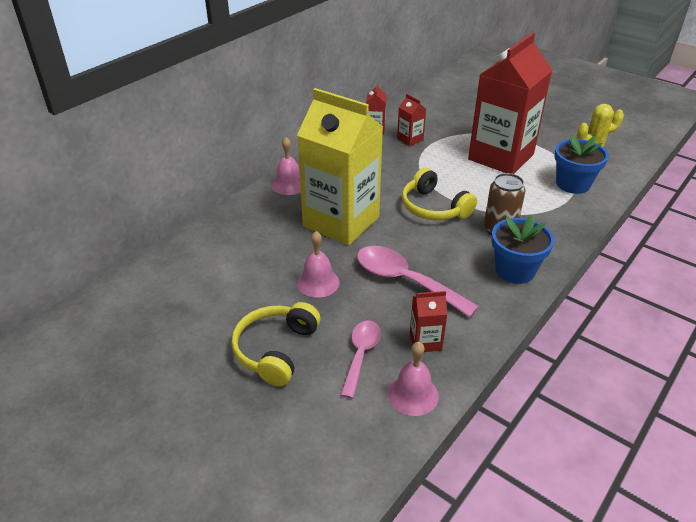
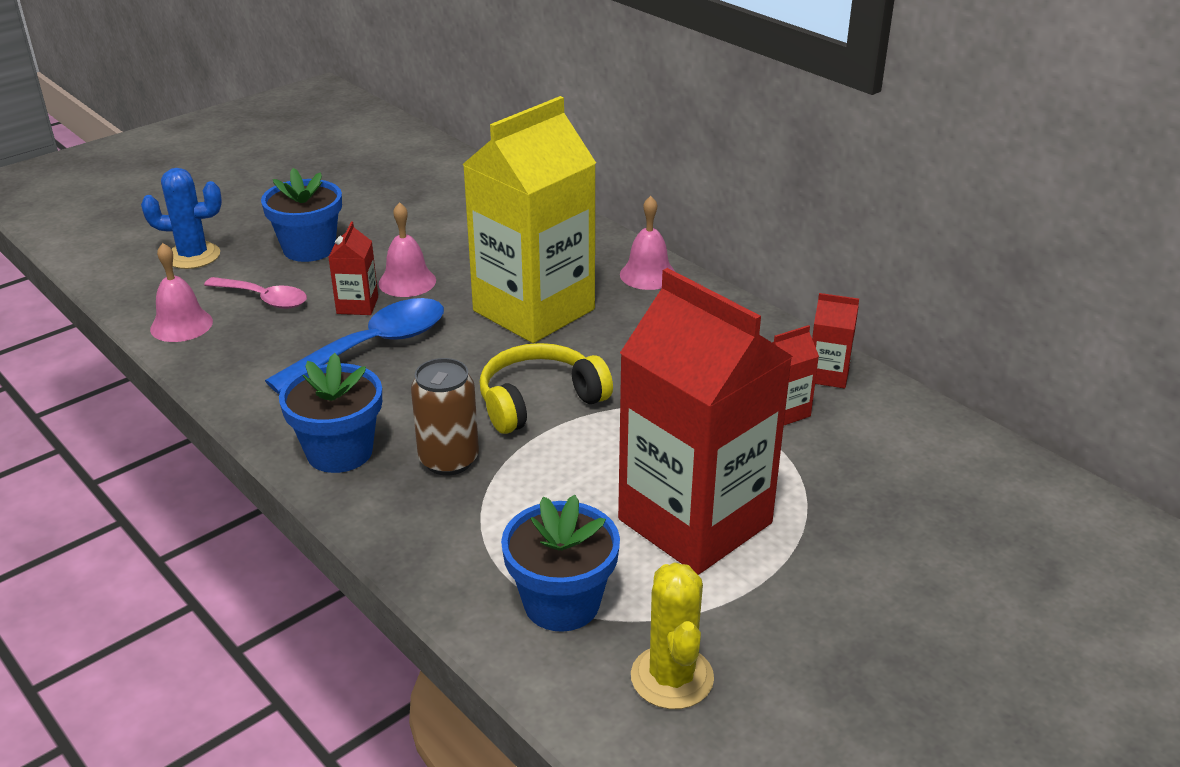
camera: 100 degrees right, 5 degrees down
yellow headphones [231,302,320,386] -> blue flower pot [261,168,342,262]
pink spoon [357,246,479,317] -> blue spoon [265,298,444,394]
red carton [410,291,448,352] -> red carton moved to [328,222,378,315]
none -> blue cactus [141,168,222,269]

